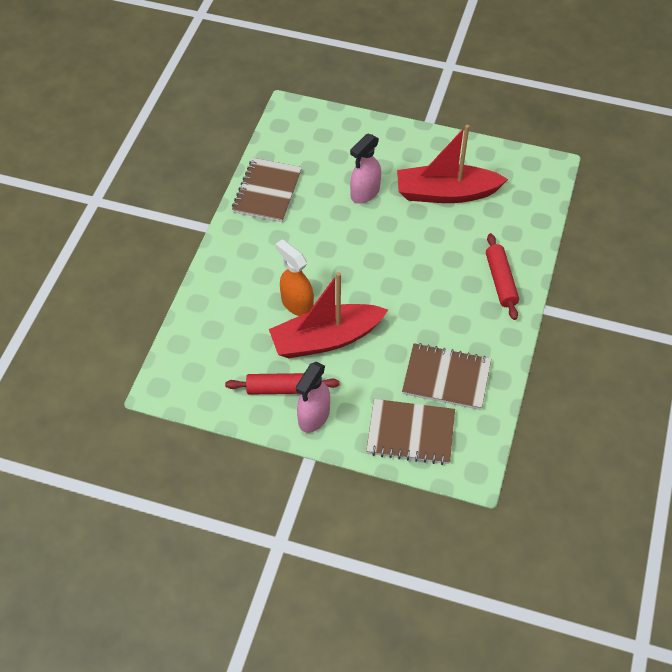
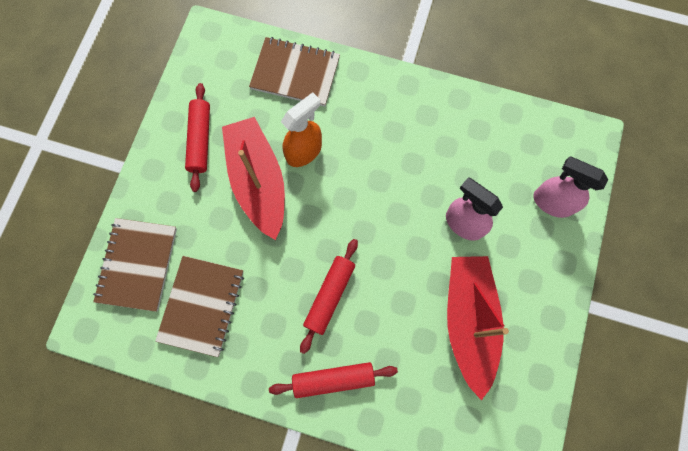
camera: 90 degrees right, 20 degrees up
brown notebook [232,158,302,222] -> brown notebook moved to [249,37,340,107]
pink spray bottle [296,362,330,433] -> pink spray bottle moved to [533,157,608,218]
none -> red rolling pin [300,239,358,354]

